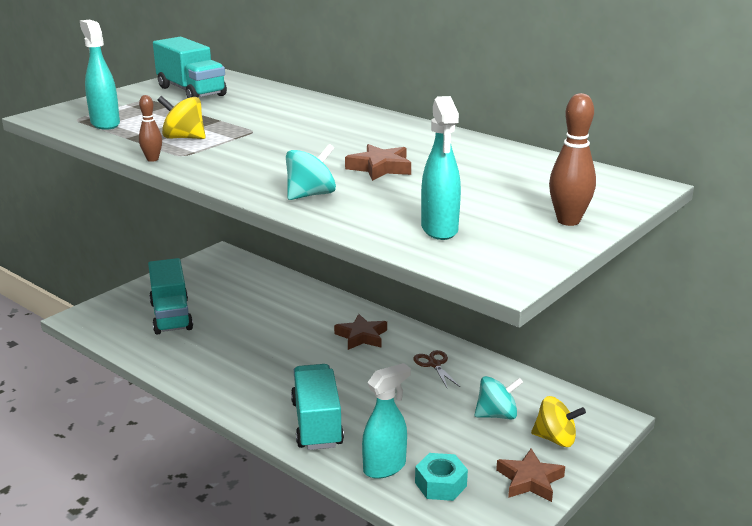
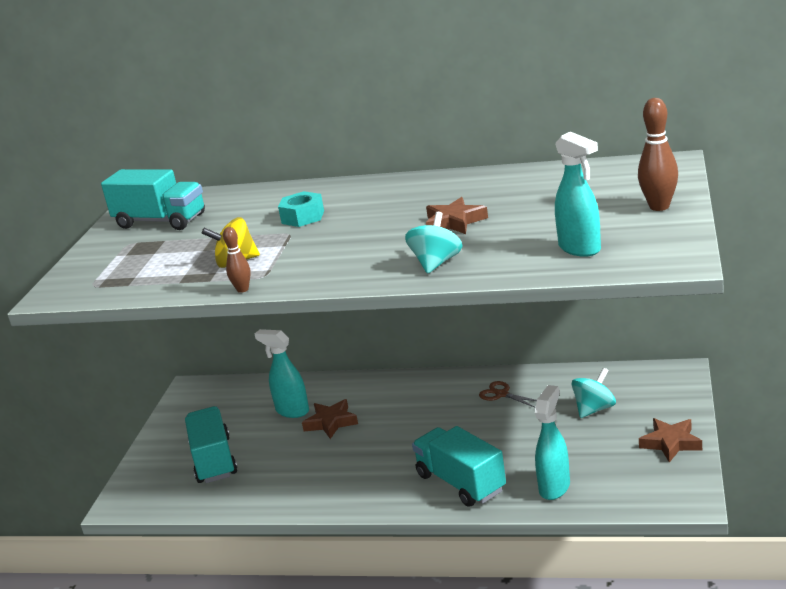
camera: 25 degrees left, 0 degrees up
turquoise spray bottle [80,20,120,130] -> turquoise spray bottle moved to [255,329,309,418]
turquoise truck [148,258,193,335] -> turquoise truck turned 150 degrees counterclockwise [185,406,237,483]
brown star [334,314,387,350] -> brown star moved to [302,399,358,439]
turquoise nut [415,453,468,501] -> turquoise nut moved to [278,191,324,227]
yellow spinning top [531,396,586,447] -> none

